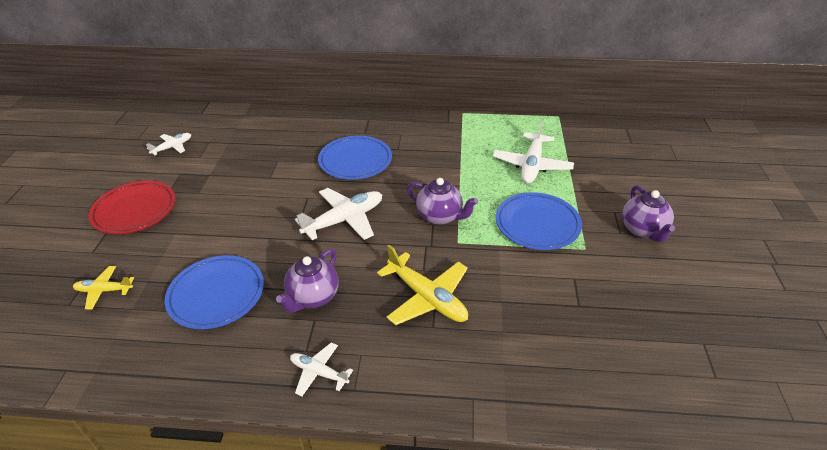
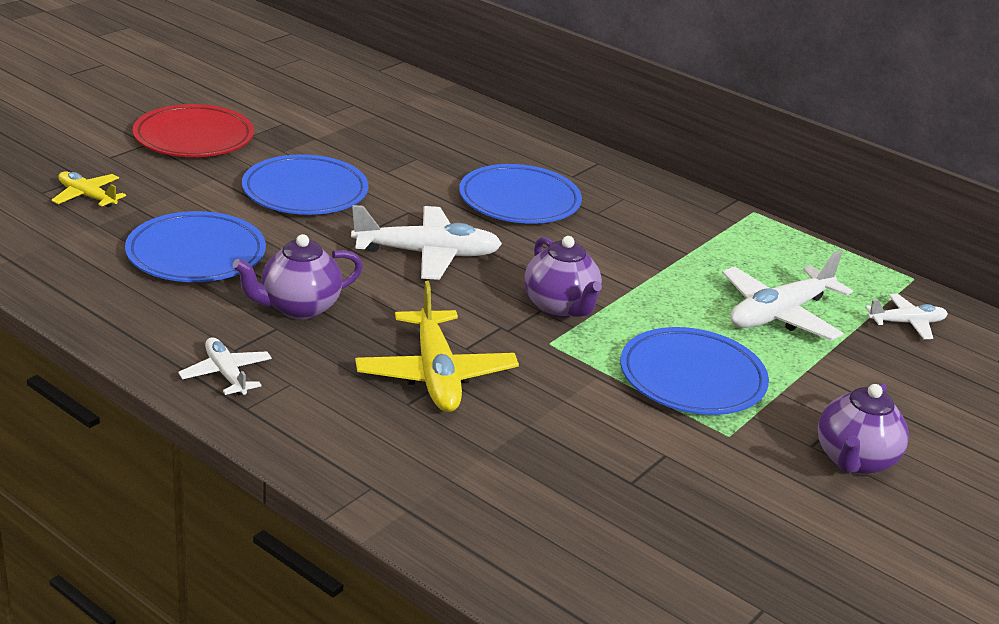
camera: 30 degrees right, 10 degrees down
white plane [146,133,191,155] -> white plane moved to [865,294,948,339]
none -> blue plate [242,154,368,215]

